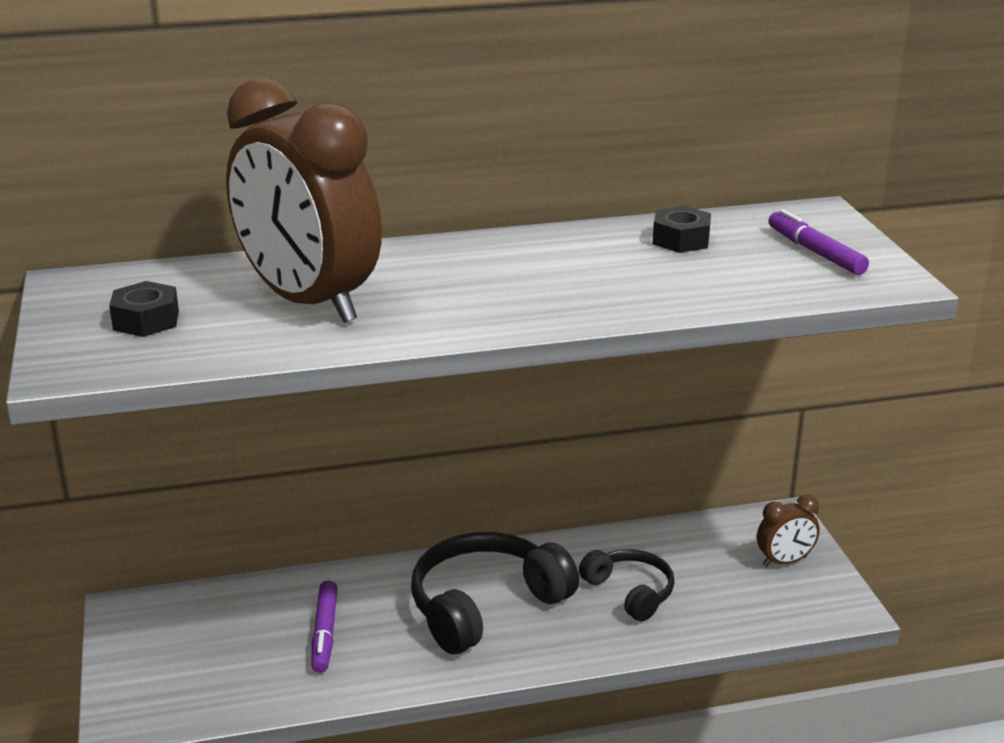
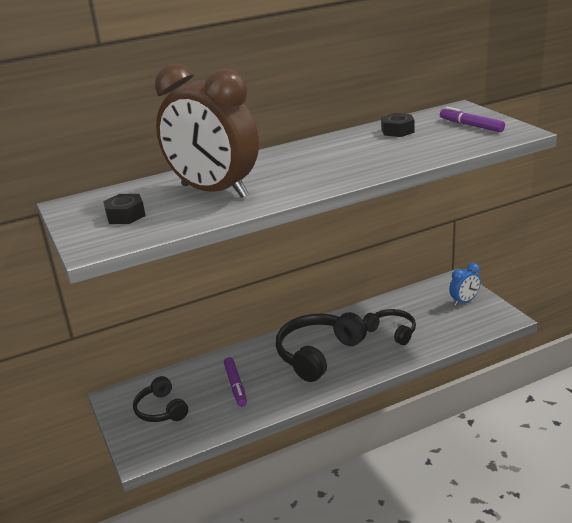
camera: 10 degrees left, 0 degrees up
brown clock [757,495,820,567] -> blue clock [449,263,481,306]
none -> black headphones [133,376,188,422]

